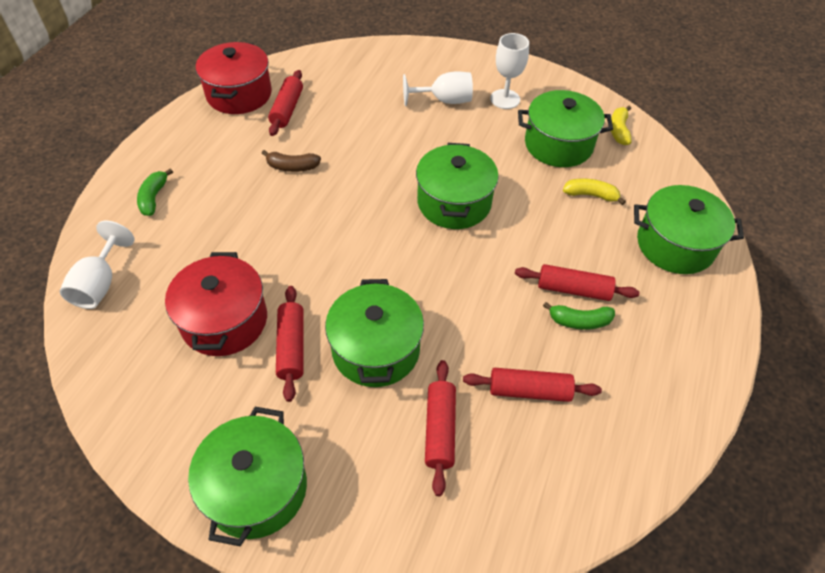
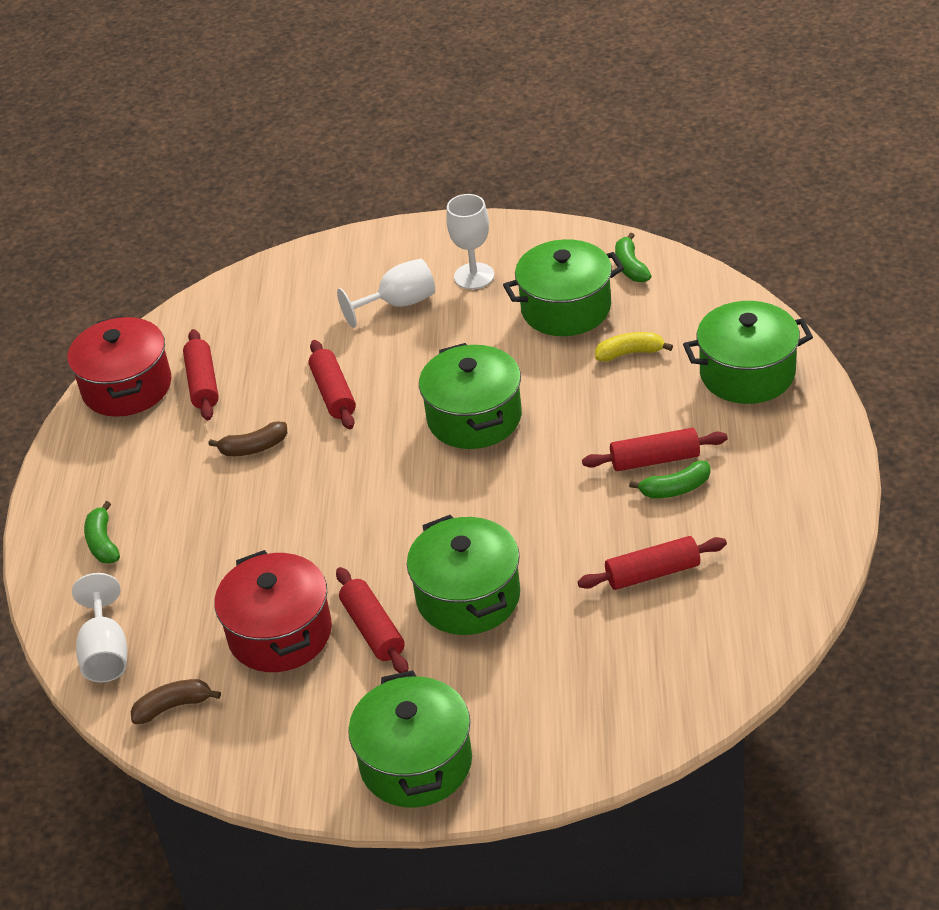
camera: 15 degrees left, 10 degrees down
red rolling pin [425,360,456,496] -> red rolling pin moved to [309,340,356,429]
yellow banana [611,106,632,145] -> green banana [615,233,651,282]
none -> brown banana [131,679,221,724]

